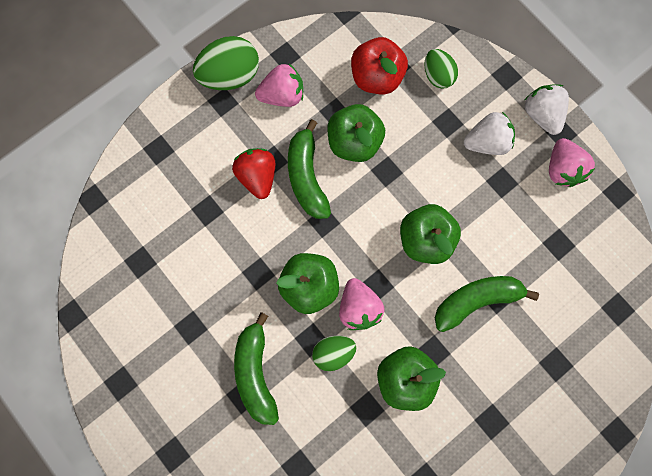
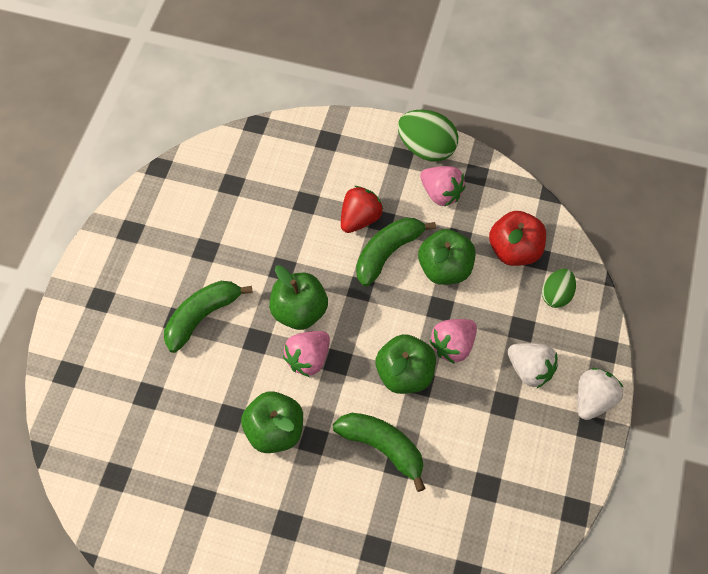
camera: 55 degrees right, 15 degrees down
green egg [312,335,356,371] -> none
pink strawberry [549,138,595,187] -> pink strawberry moved to [429,319,477,364]

